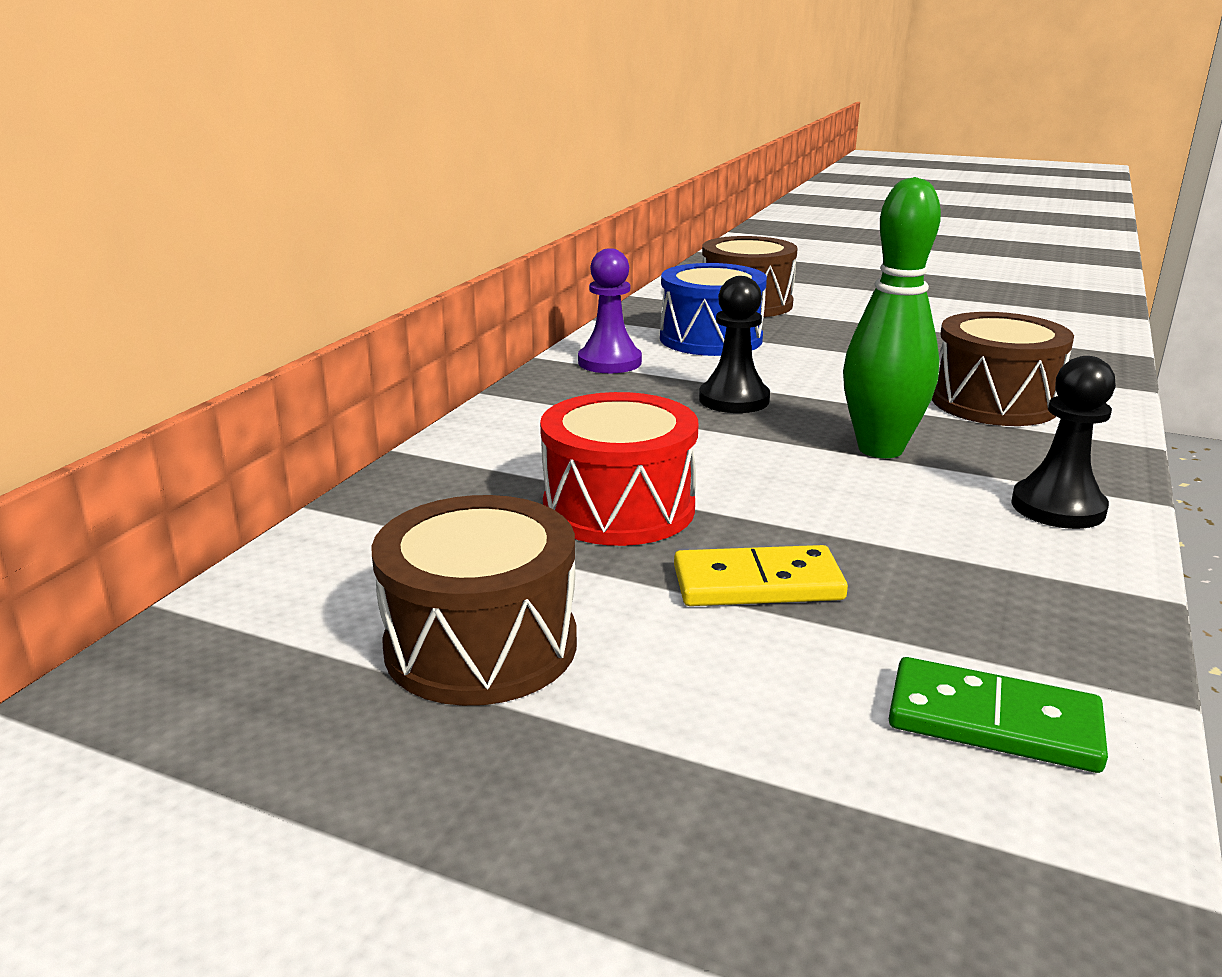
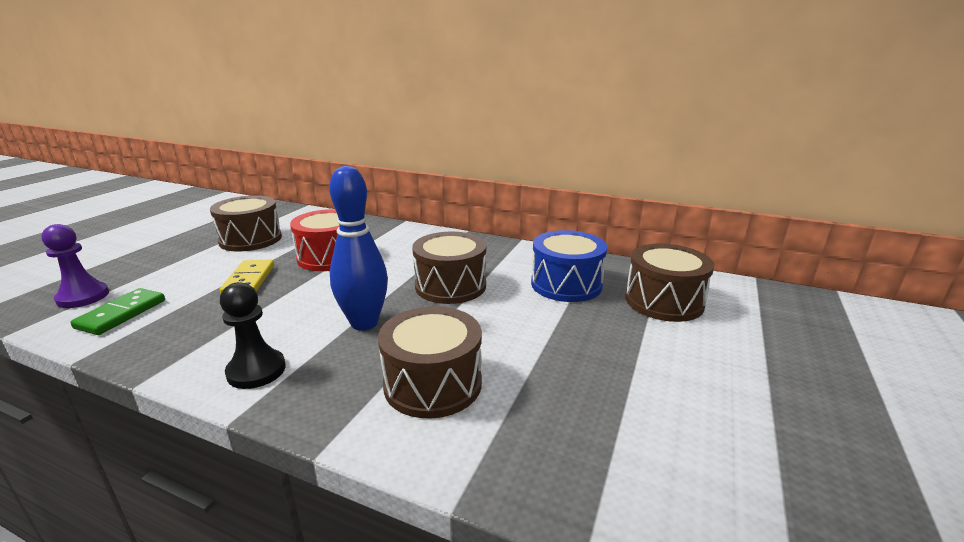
camera: 90 degrees right, 0 degrees up
purple pawn [578,248,642,373] -> purple pawn moved to [41,224,109,308]
black pawn [699,276,770,413] -> brown drum [412,232,486,304]
green bowling pin [843,177,941,458] -> blue bowling pin [330,166,388,331]

